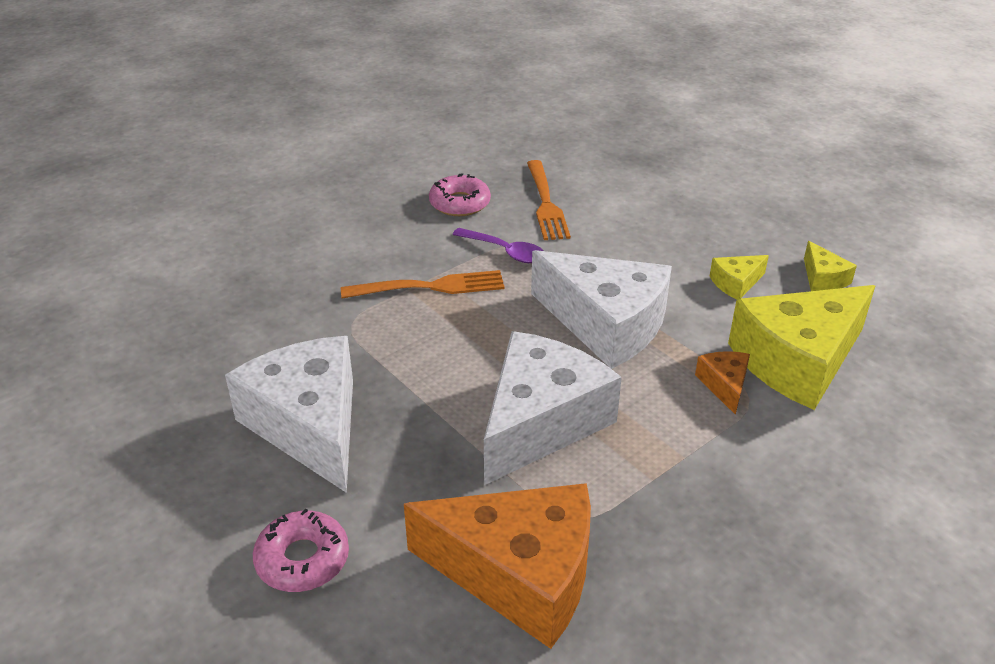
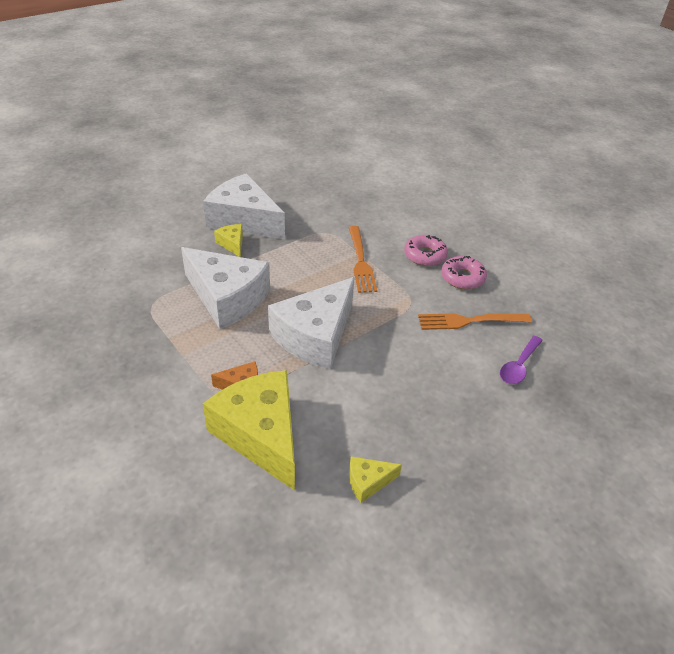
camera: 90 degrees right, 5 degrees up
white cheese [225,336,353,493] -> white cheese turned 120 degrees counterclockwise [203,173,285,239]
pink donut [253,508,349,592] -> pink donut moved to [404,235,448,266]
orange cheese [404,483,591,649] -> none
purple spoon [452,228,544,263] -> purple spoon moved to [500,336,543,384]
yellow cheese [710,255,769,299] -> yellow cheese moved to [214,224,243,257]

